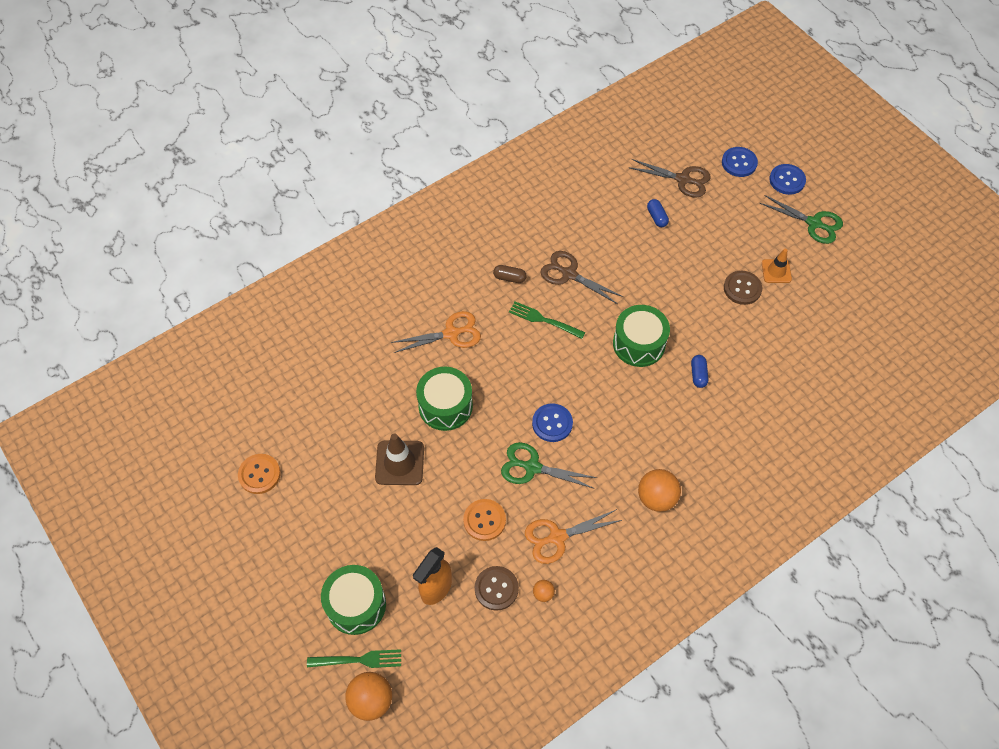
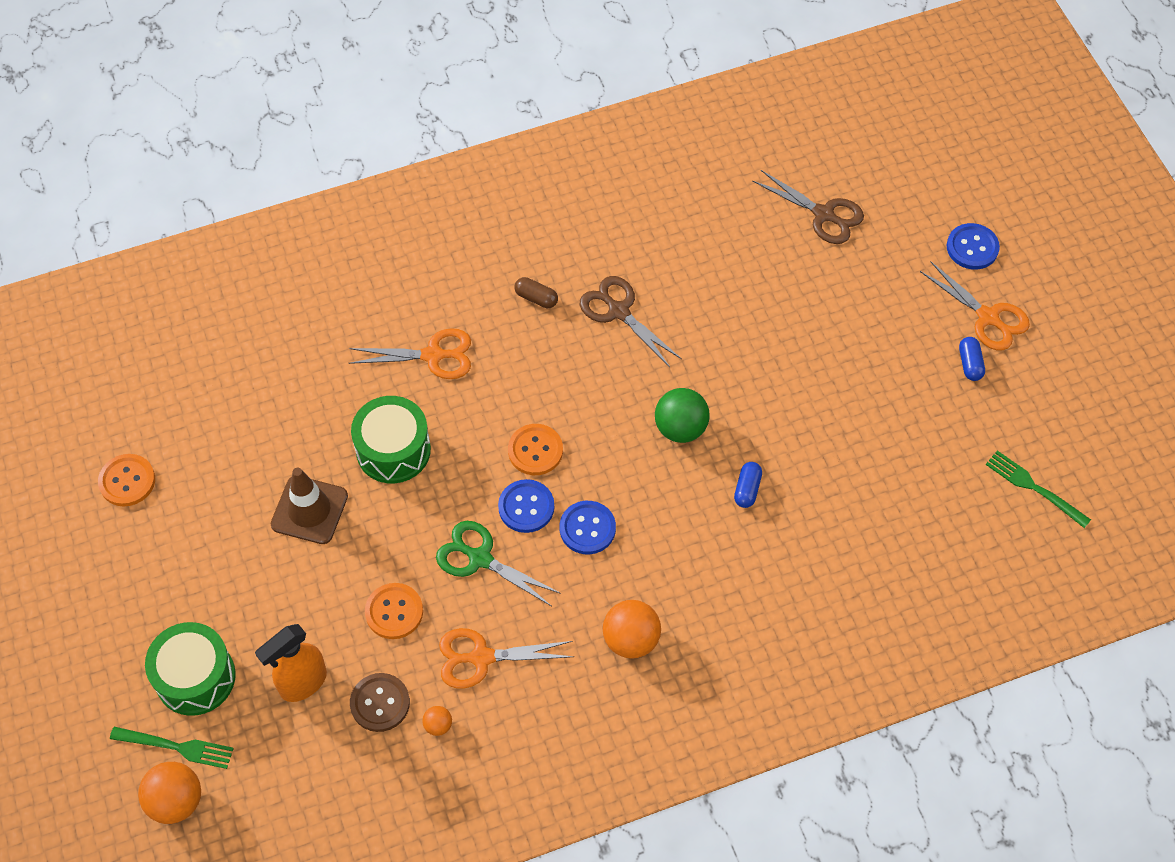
camera: 15 degrees right, 0 degrees up
green fork [509,301,585,339] -> green fork moved to [986,450,1091,528]
green drum [613,305,670,367] -> green ball [655,388,710,443]
blue capsule [647,199,669,227] -> blue capsule moved to [959,337,985,381]
blue button [722,147,758,177] -> blue button moved to [560,501,616,554]
brown button [724,271,762,305] -> none
green scissors [760,195,843,244] -> orange scissors [920,261,1030,351]
orange traffic cone [762,249,792,283] -> none
none -> orange button [508,424,563,475]

